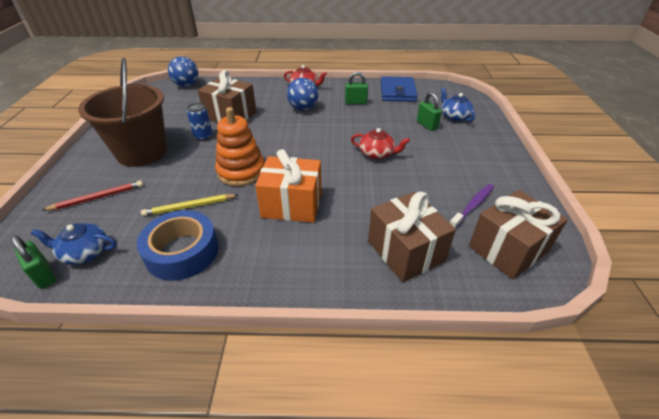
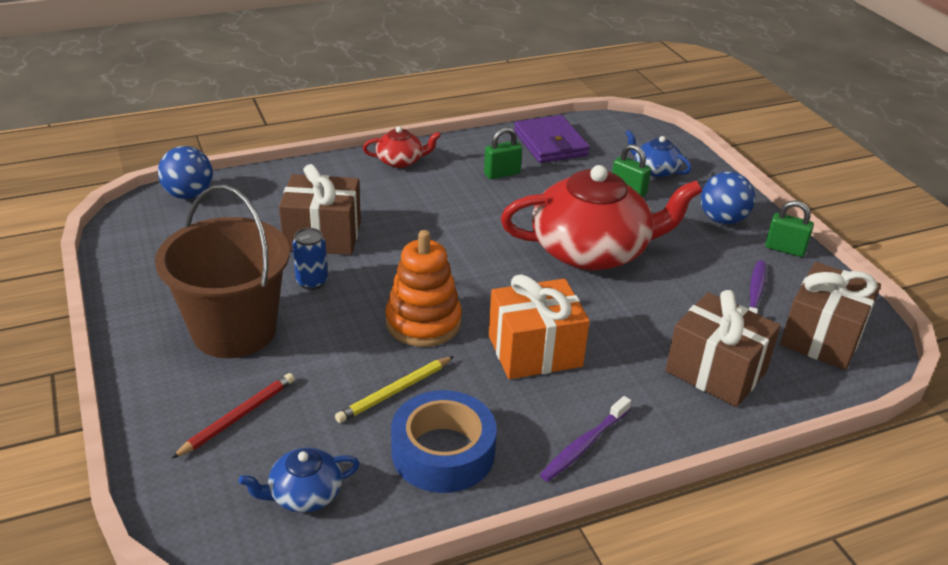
camera: 25 degrees left, 5 degrees down
green padlock [11,236,56,289] -> green padlock moved to [765,200,814,257]
blue ball [287,78,318,110] -> blue ball moved to [701,172,755,225]
red teapot [351,128,410,159] -> red teapot [501,165,702,271], size x2.24
blue wallet [381,76,418,102] -> purple wallet [514,115,590,163]
none -> purple toothbrush [540,396,631,482]

